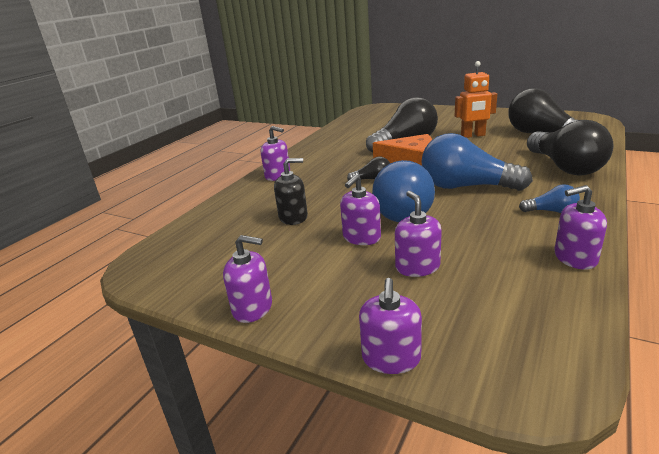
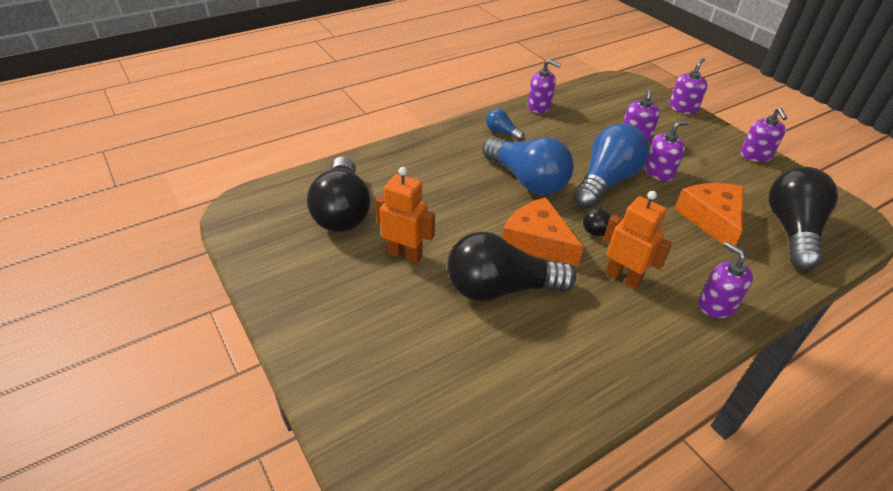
camera: 155 degrees left, 15 degrees up
purple soap dispenser [223,235,272,323] -> purple soap dispenser turned 135 degrees counterclockwise [740,108,787,162]
black soap dispenser [274,158,308,225] -> orange cheese [675,183,743,246]
black light bulb [527,120,613,176] -> black light bulb moved to [768,167,838,270]
none -> orange robot [603,191,672,289]

